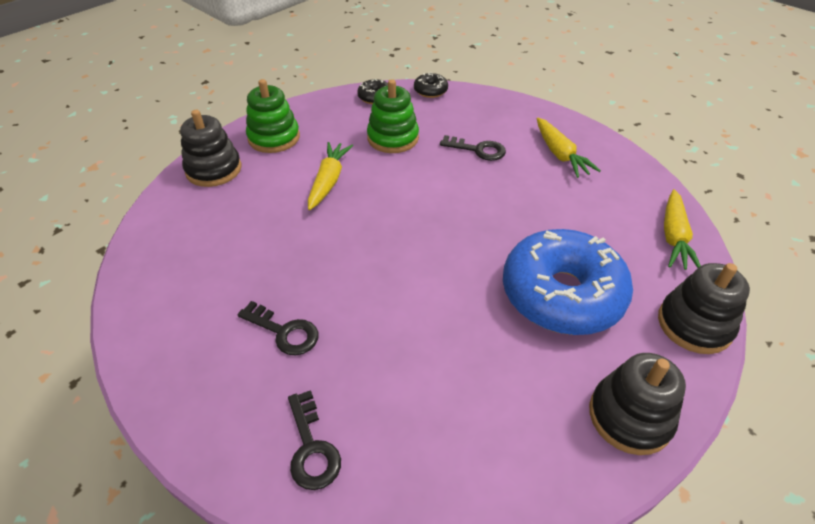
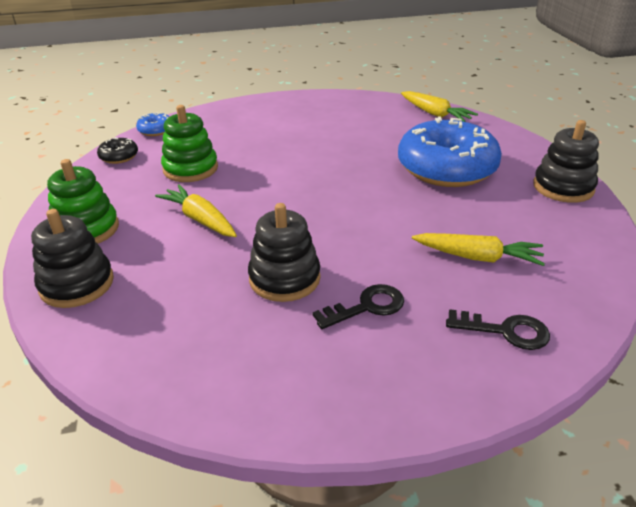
camera: 55 degrees left, 10 degrees down
black donut [414,73,448,98] -> blue donut [136,112,170,136]
black key [440,135,506,161] -> none
yellow carrot [537,118,601,178] -> yellow carrot moved to [412,233,545,266]
black stacking toy [658,263,750,354] -> black stacking toy moved to [248,203,321,302]

